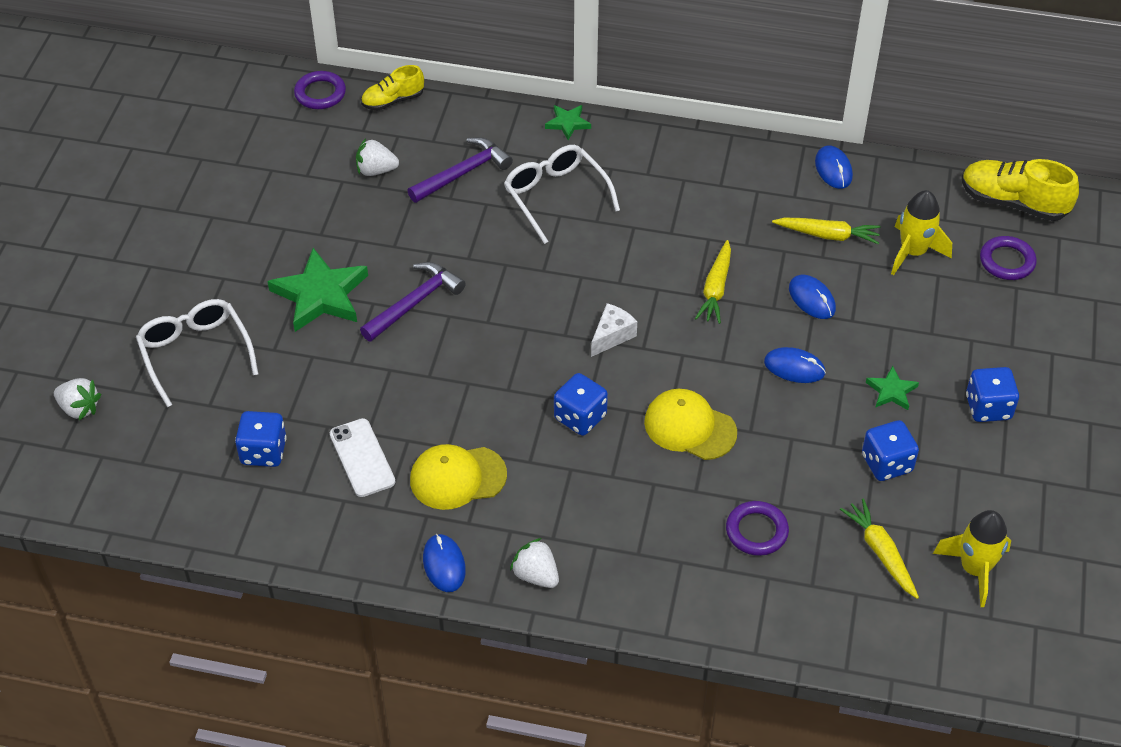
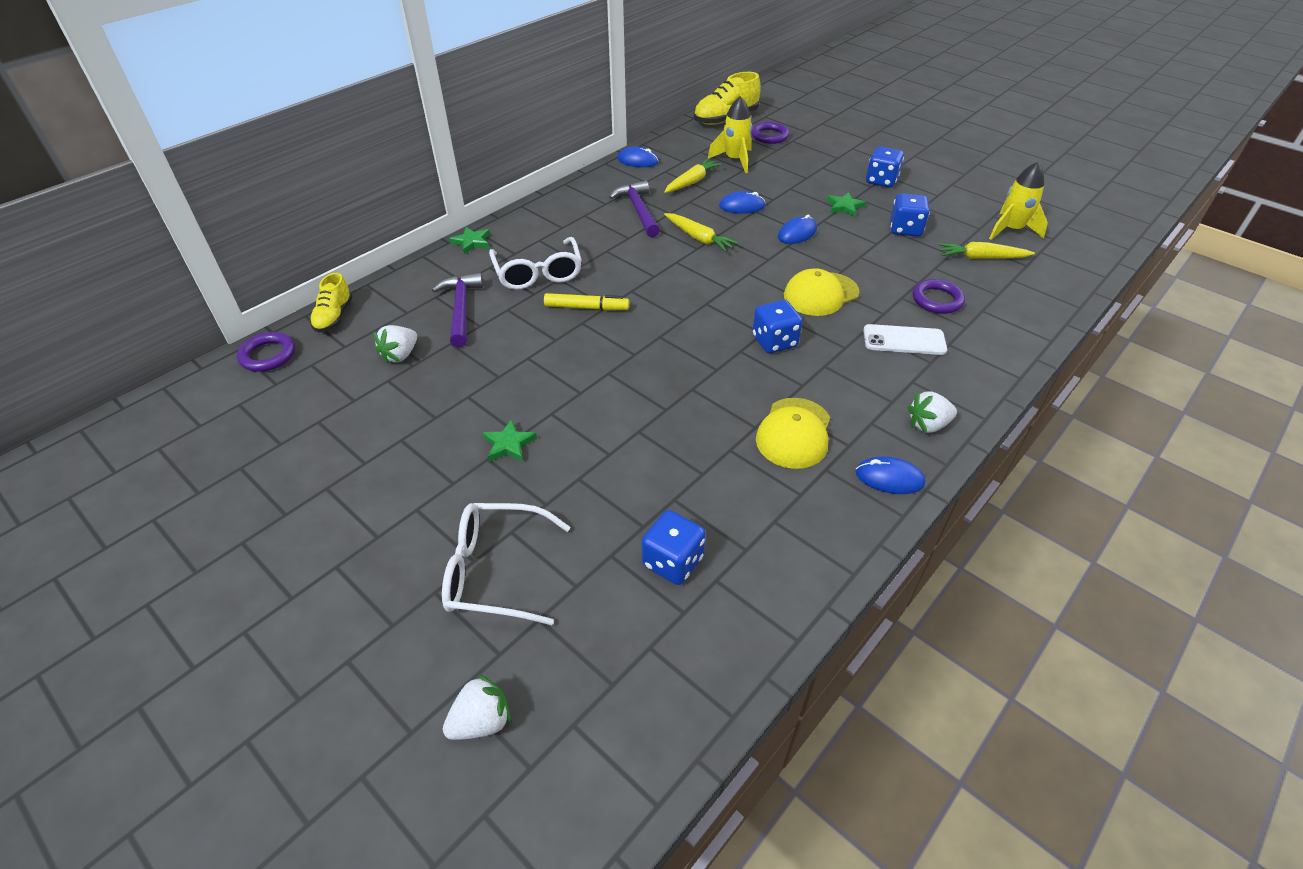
camera: 60 degrees left, 5 degrees down
green star [267,248,368,332] -> green star [482,419,537,462], size x0.50
white phone [330,418,396,497] -> white phone moved to [863,324,947,355]
purple hammer [360,262,466,342] -> purple hammer moved to [609,180,660,237]
white glasses [504,145,620,244] -> white glasses turned 105 degrees counterclockwise [489,237,582,290]
white cheese [591,303,637,357] -> none
none -> yellow marker [544,293,629,310]

